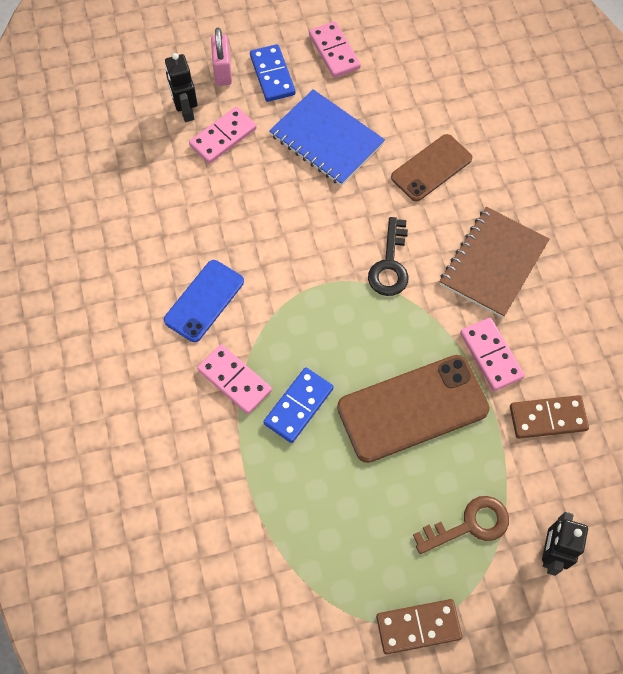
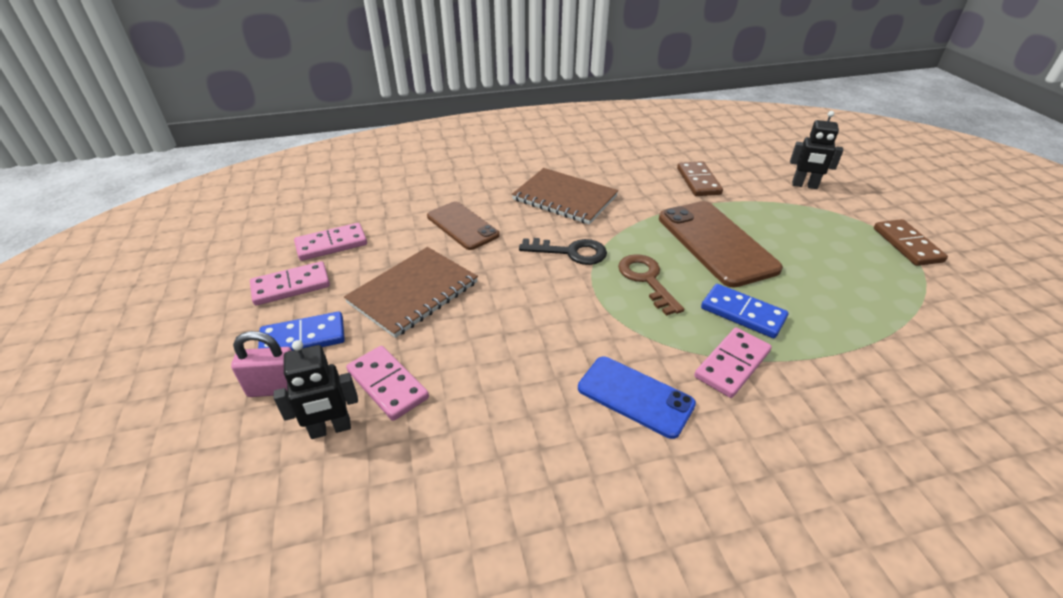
camera: 90 degrees left, 25 degrees down
blue notebook [269,89,385,186] -> brown notebook [344,247,478,338]
brown key [413,496,509,554] -> brown key moved to [618,254,684,316]
pink domino [460,318,525,391] -> pink domino moved to [294,223,367,261]

